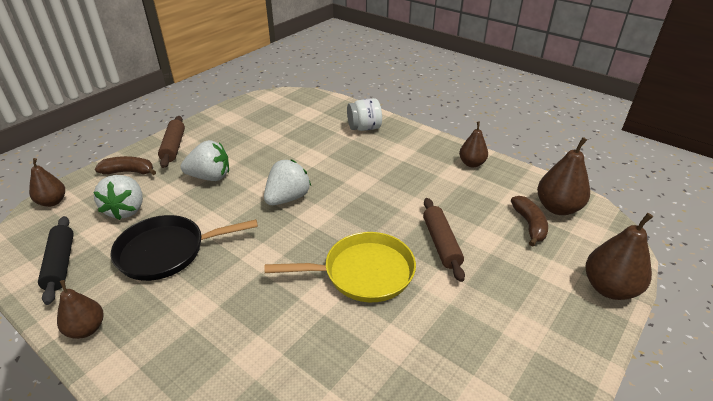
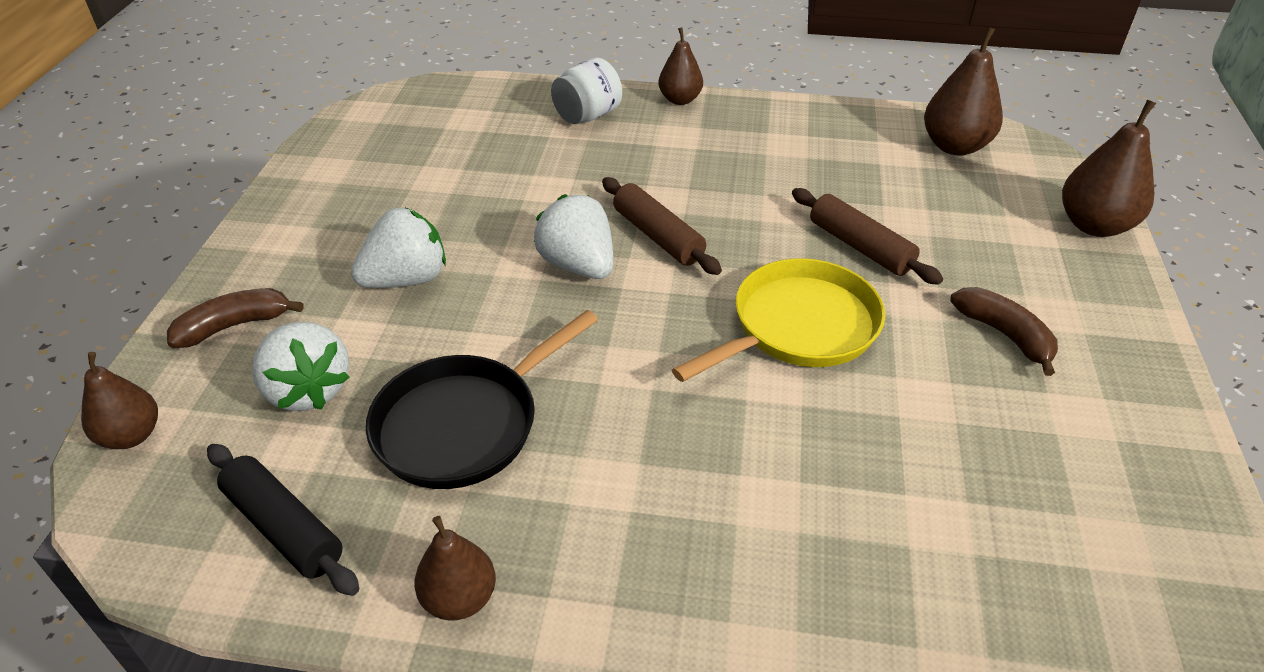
camera: 30 degrees left, 5 degrees up
brown rolling pin [158,116,185,168] -> brown rolling pin moved to [602,177,722,275]
white strawberry [264,159,311,205] -> white strawberry turned 45 degrees counterclockwise [534,194,613,279]
brown pear [459,122,488,167] -> brown pear moved to [658,27,703,105]
brown banana [511,196,548,247] -> brown banana moved to [950,287,1058,376]

